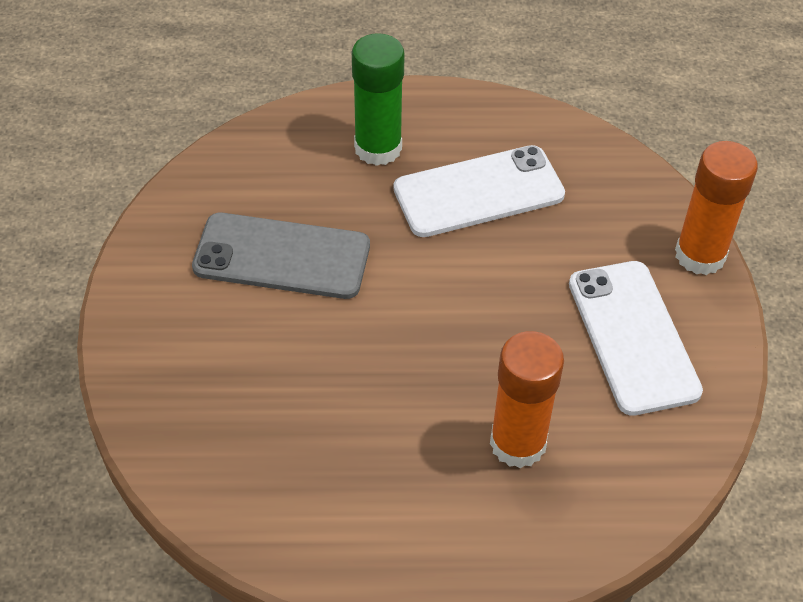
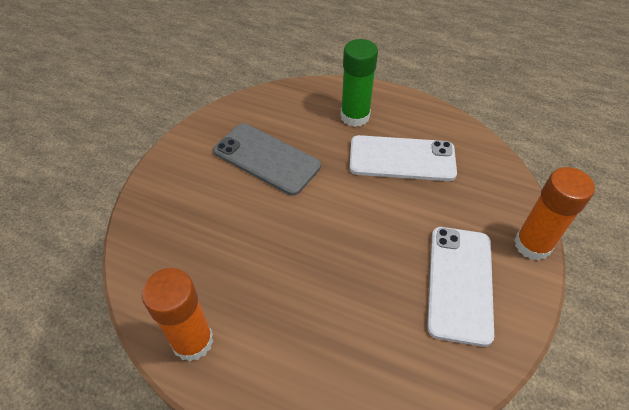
camera: 25 degrees right, 0 degrees up
orange glue stick [490,331,564,468] -> orange glue stick moved to [142,268,214,362]

